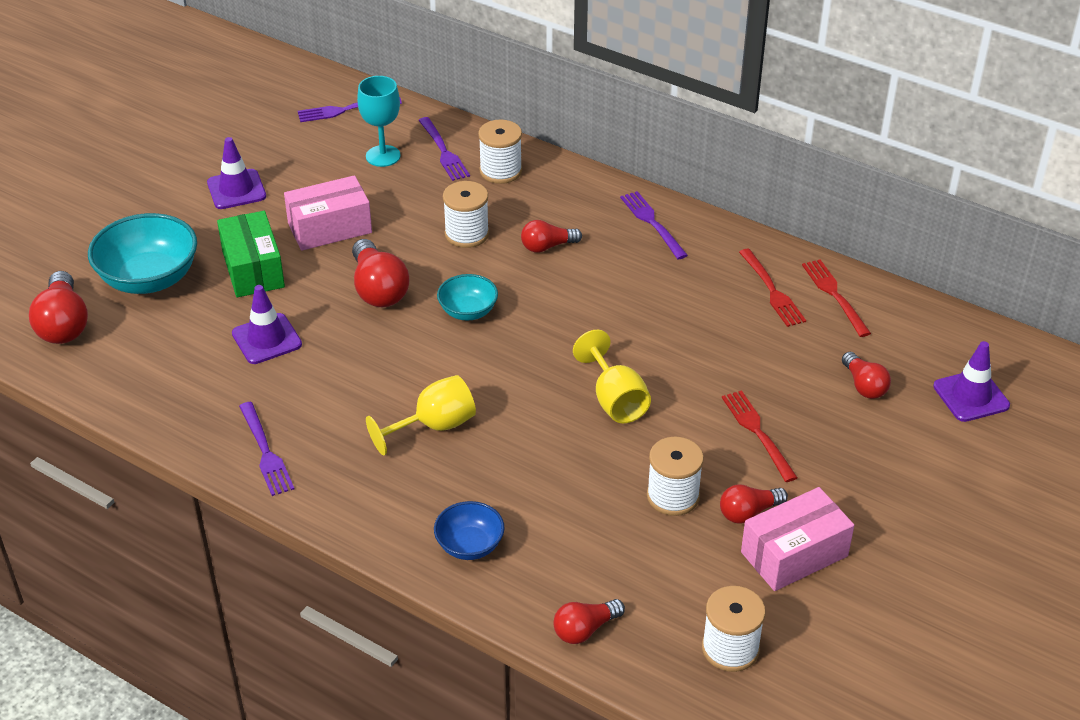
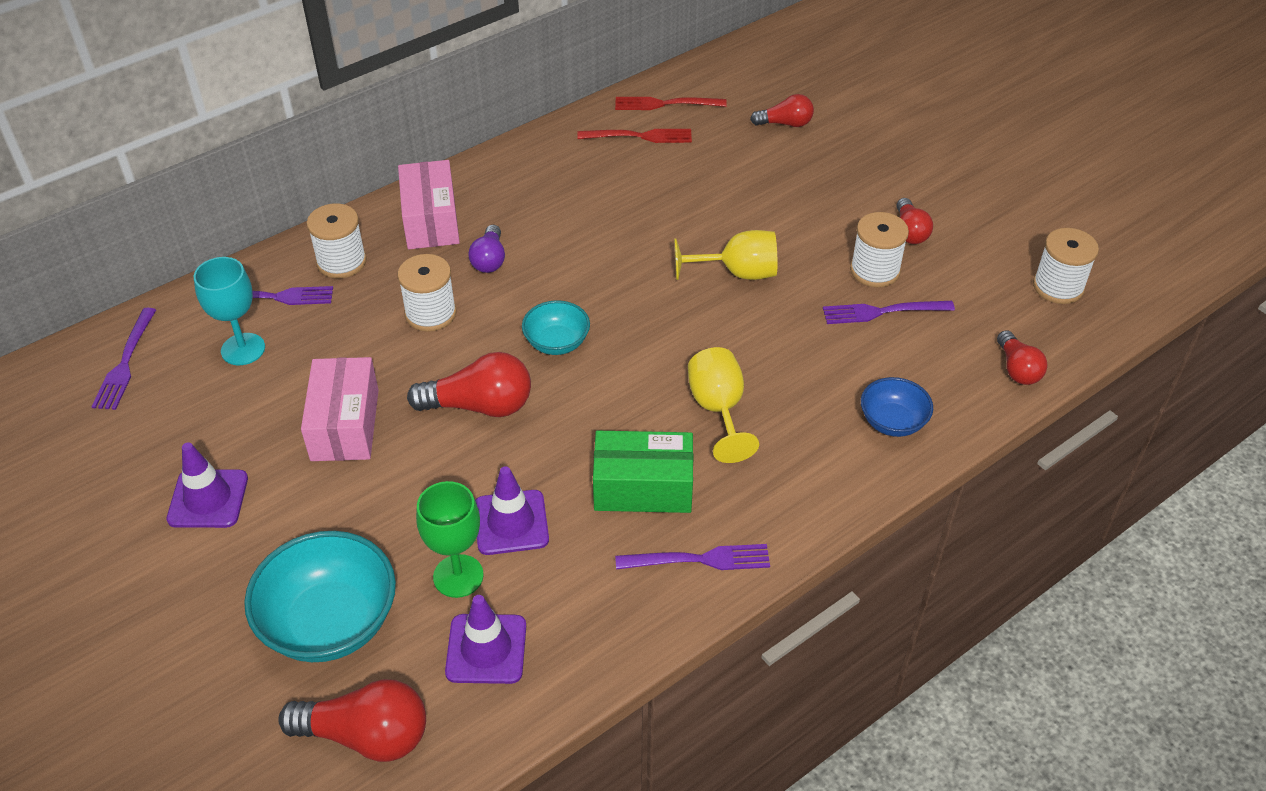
camera: 70 degrees left, 5 degrees up
green box [217,211,285,297] -> green box moved to [593,431,693,513]
red light bulb [521,220,582,253] -> purple light bulb [468,225,505,273]
purple fork [620,191,688,259] -> purple fork moved to [823,301,955,324]
red fork [722,390,798,482] -> none
pink box [741,487,854,591] -> pink box moved to [398,160,460,249]
purple traffic cone [933,341,1010,422] -> purple traffic cone moved to [445,595,526,684]
none -> green goblet [416,481,484,598]

